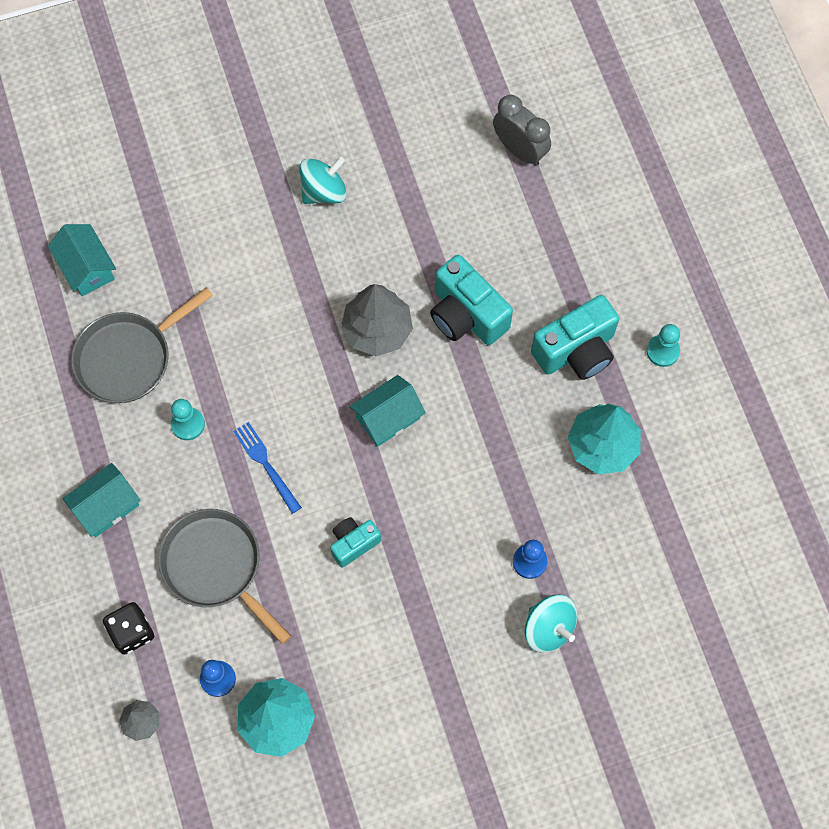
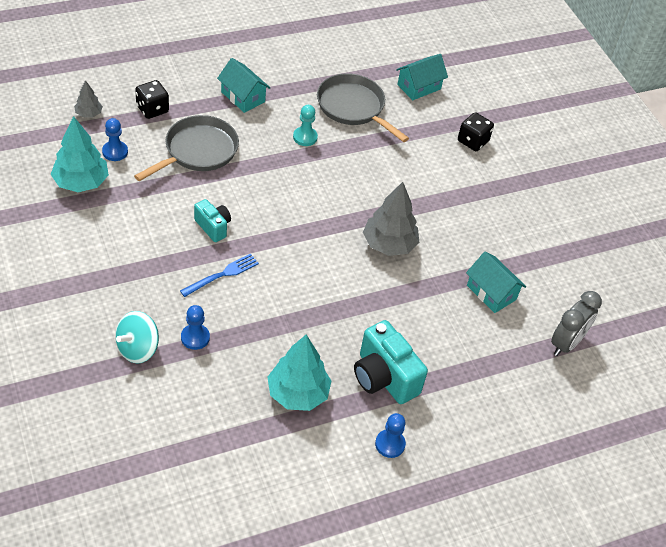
camera: 80 degrees right, 20 degrees down
blue fork [233,422,302,514] -> blue fork moved to [180,254,259,297]
turquoise spinning top [299,157,347,204] -> none
turquoise house [349,375,426,447] -> turquoise house moved to [466,252,526,313]
turquoise camera [430,255,513,345] -> none
turquoise pawn [646,324,680,367] -> blue pawn [375,413,406,458]
none -> black dice [458,112,494,151]

